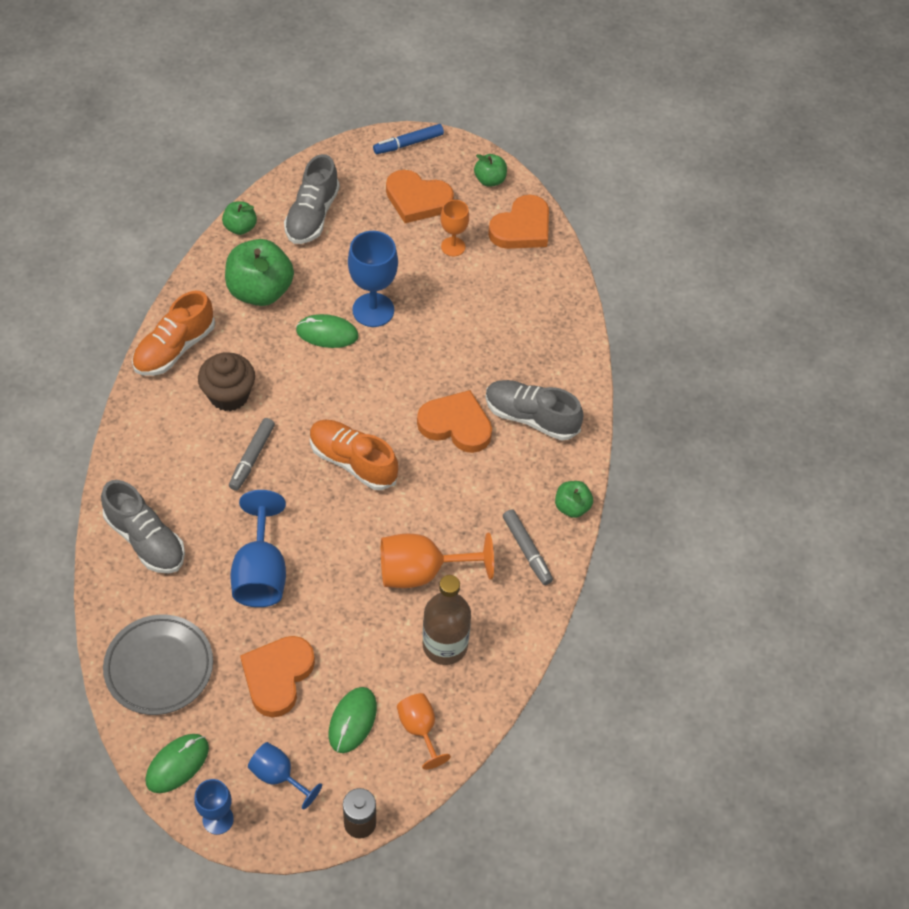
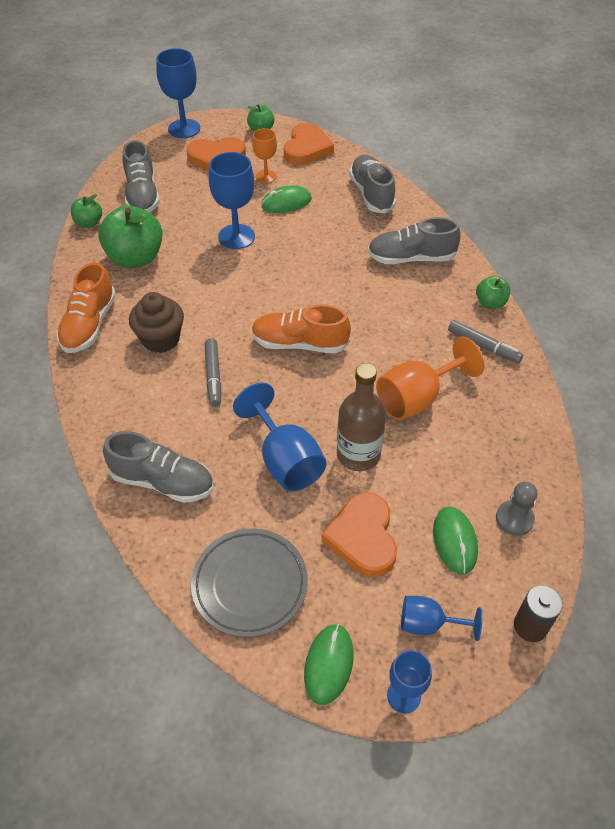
camera: 25 degrees left, 5 degrees down
green mouse [296,314,358,348] -> green mouse moved to [261,185,312,213]
blue marker [373,124,444,154] -> blue goblet [156,48,200,138]
orange goblet [397,693,451,770] -> grey pawn [496,482,538,536]
orange heart [417,390,492,453] -> none
brown bottle [423,575,471,665] -> brown bottle moved to [337,363,386,471]
none -> grey shoe [349,155,396,213]

